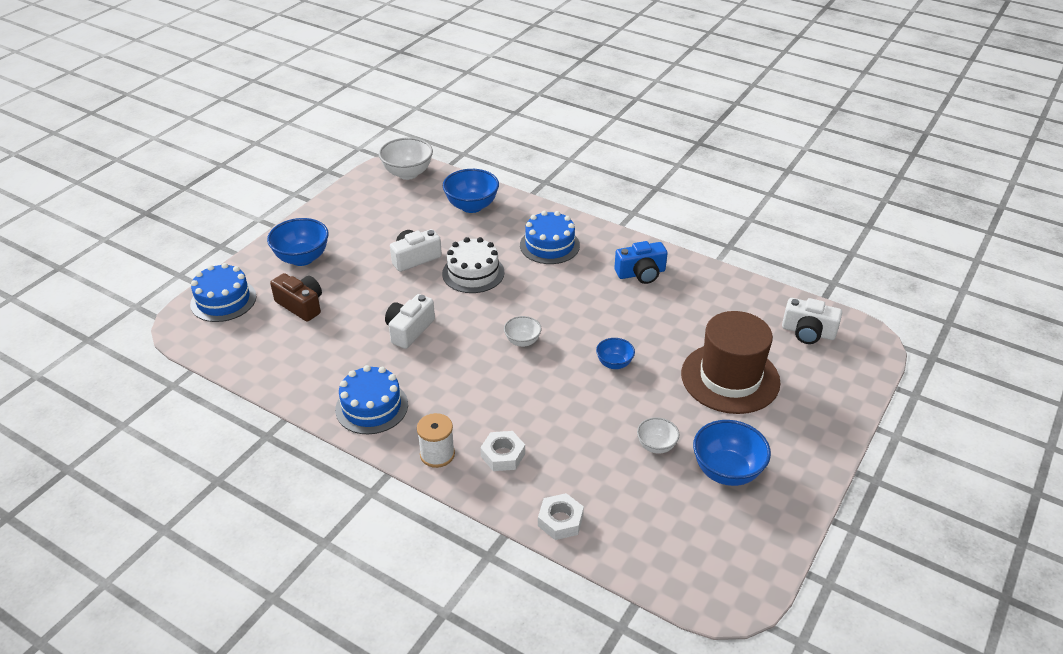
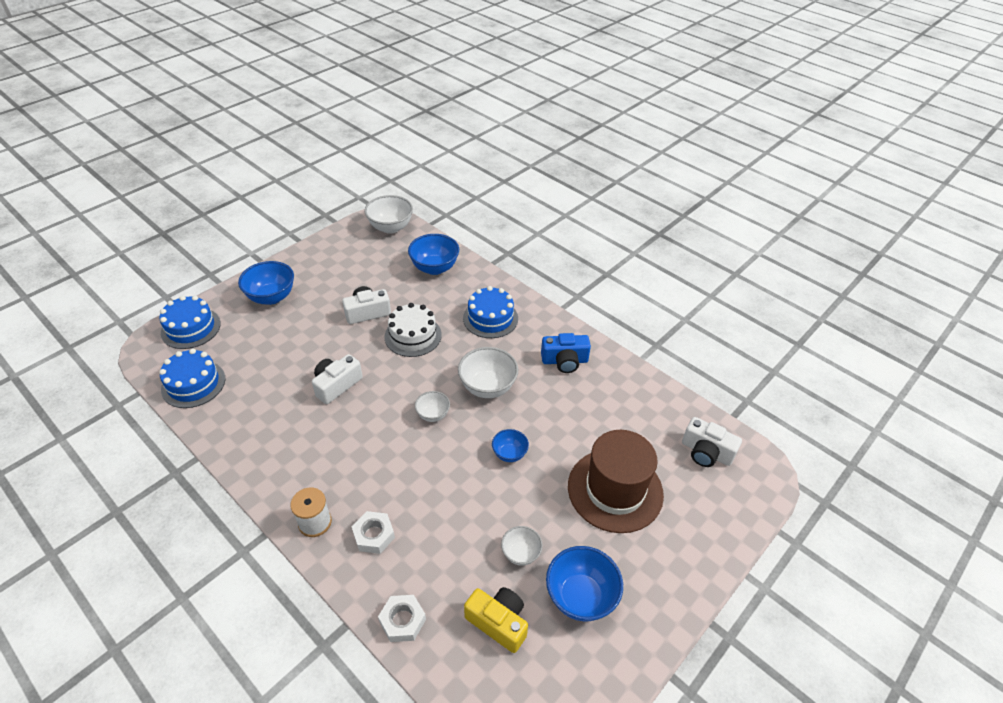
camera: 10 degrees right, 5 degrees up
brown camera [270,273,322,322] -> none
blue cake [335,365,408,434] -> blue cake moved to [159,349,226,408]
none -> white bowl [458,347,518,398]
none -> yellow camera [464,587,528,653]

